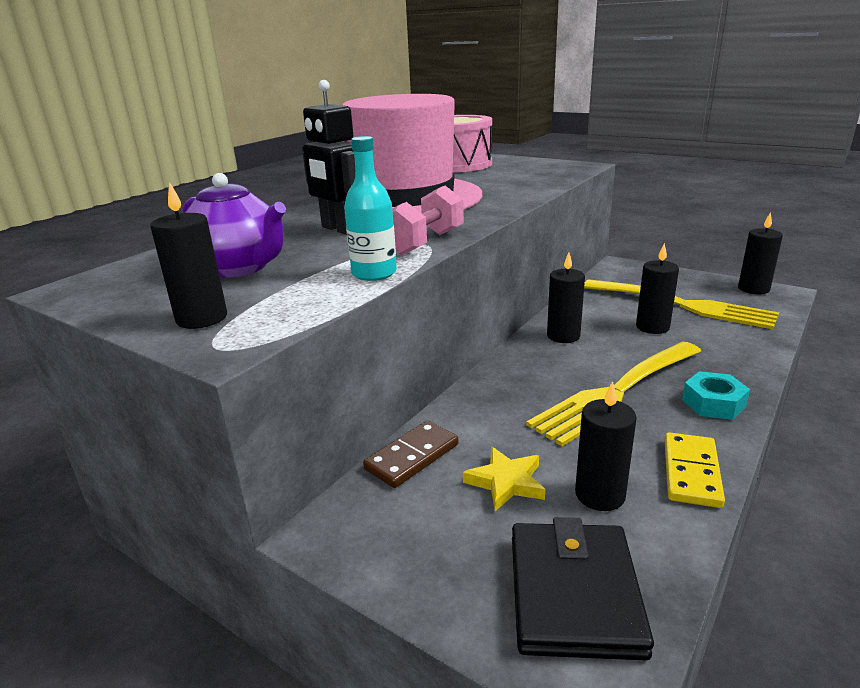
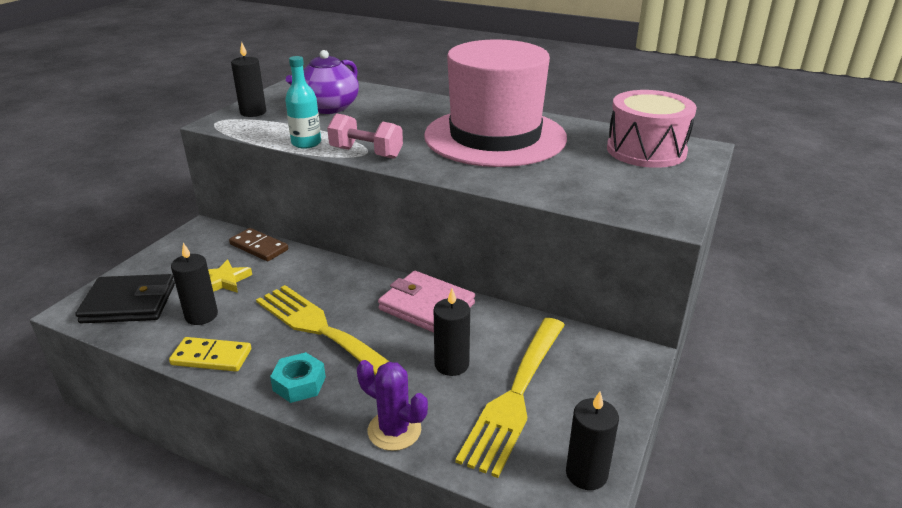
camera: 80 degrees right, 5 degrees up
black robot [302,80,355,235] -> none
black candle [547,252,585,343] -> pink wallet [378,271,475,333]
none -> purple cactus [357,360,428,451]

